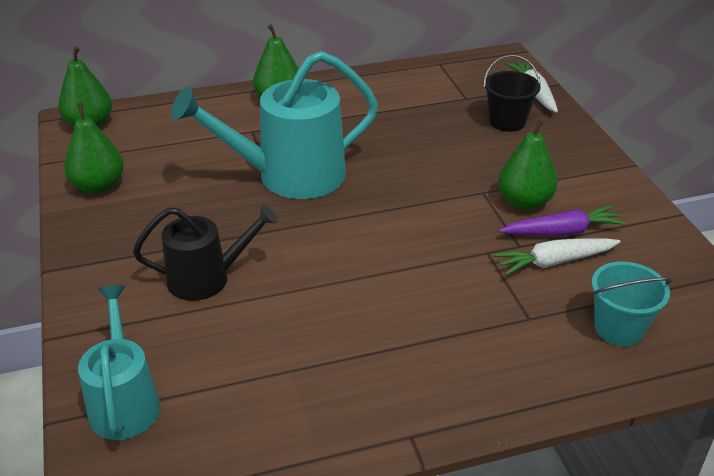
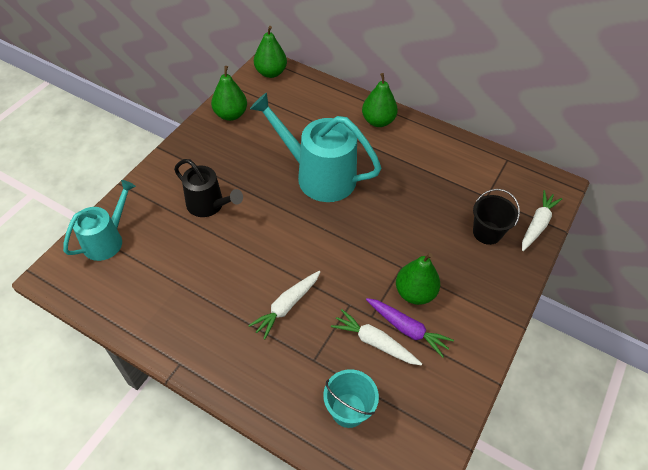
camera: 45 degrees right, 15 degrees up
none -> white carrot [248,271,320,340]

